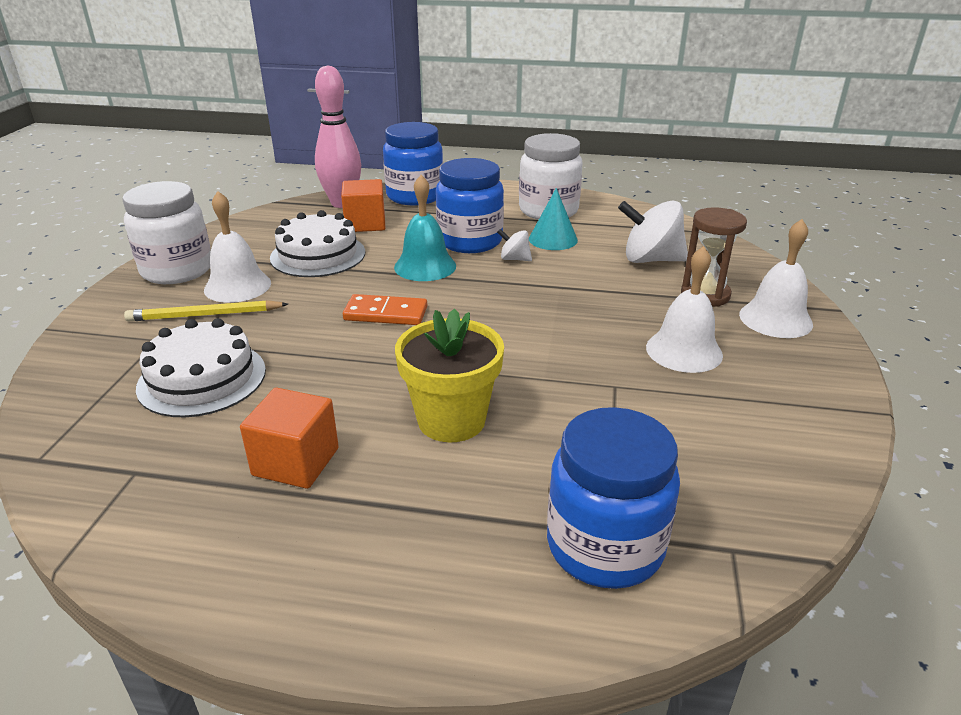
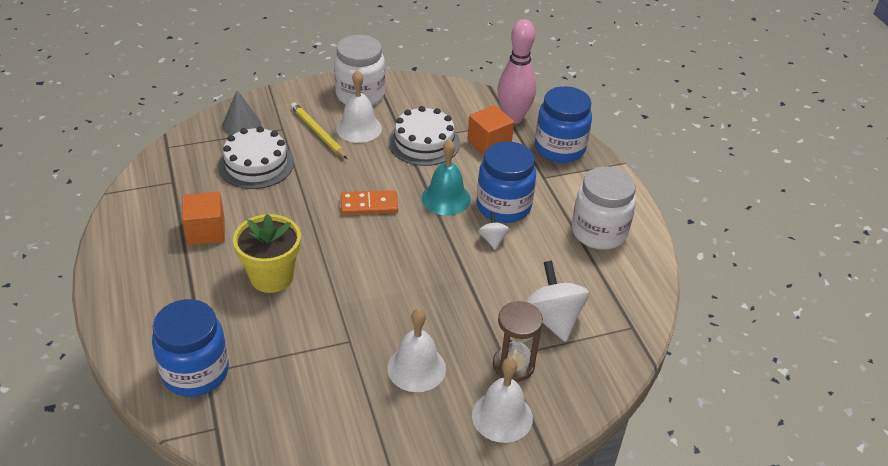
camera: 60 degrees right, 10 degrees up
orange domino [343,294,427,325] -> orange domino turned 75 degrees counterclockwise [341,190,398,215]
turquoise cone [529,188,578,250] -> none
none -> grey cone [222,90,261,135]

